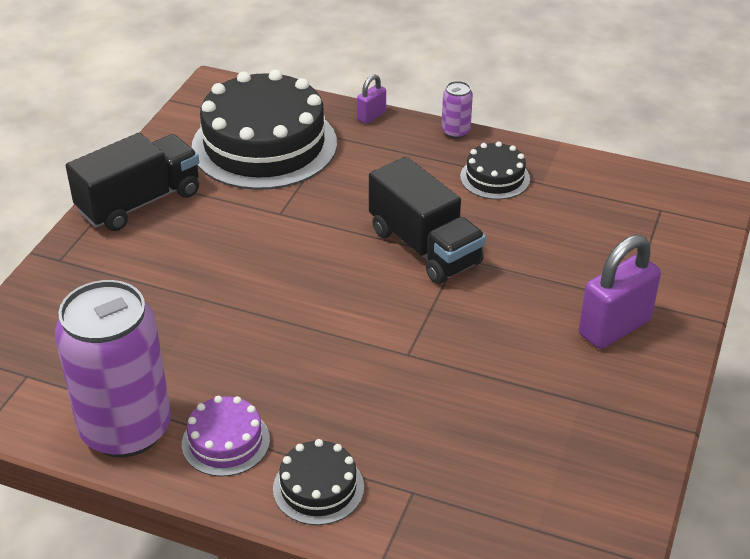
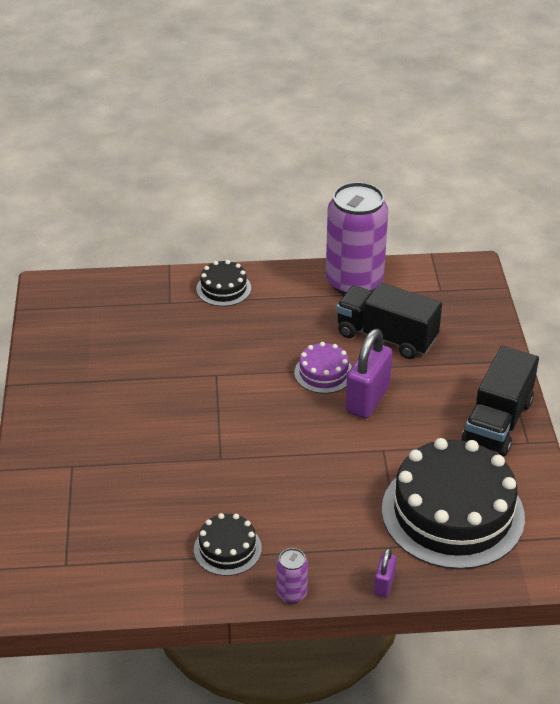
camera: 155 degrees right, 0 degrees up
purple cake [182,396,270,477] -> purple cake moved to [294,342,352,394]
black truck [369,157,486,284] -> black truck moved to [336,283,442,359]
purple padlock [579,235,661,349] -> purple padlock moved to [345,329,392,418]

